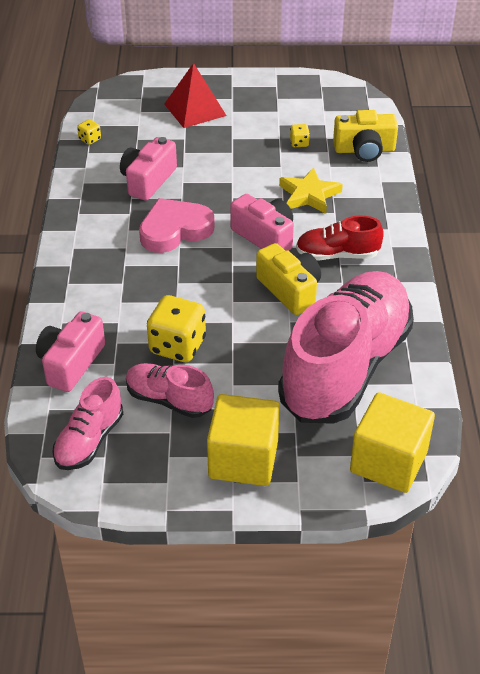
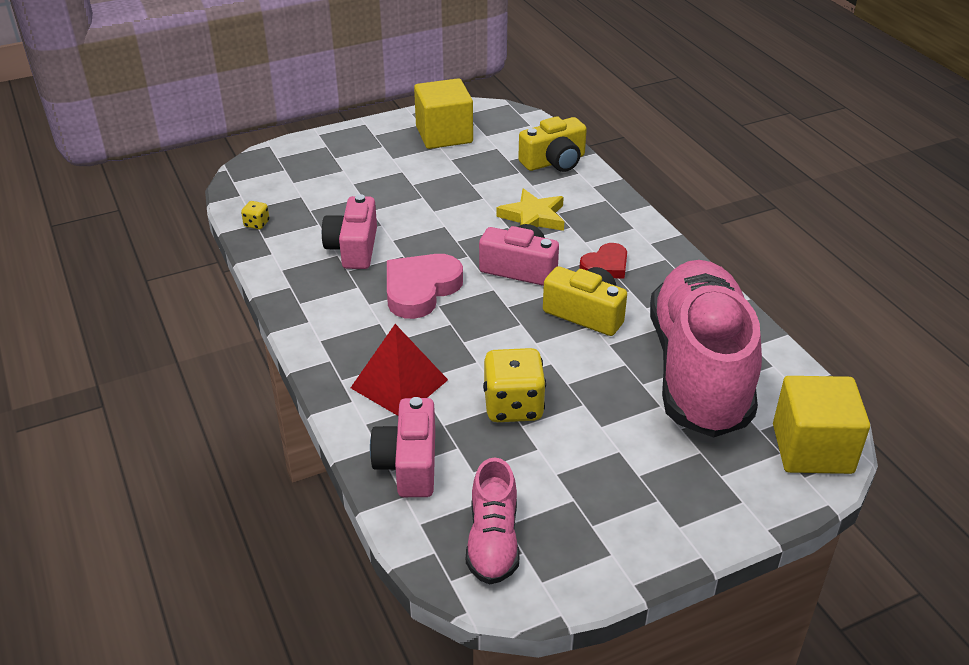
camera: 25 degrees left, 5 degrees down
pink shoe [126,363,214,418] -> none
red pyramid [164,63,227,128] -> red pyramid moved to [351,324,448,416]
yellow cube [207,394,280,486] -> yellow cube moved to [414,78,473,149]
yellow dice [290,124,310,147] -> none
red shoe [296,215,384,260] -> red heart [579,243,627,278]

